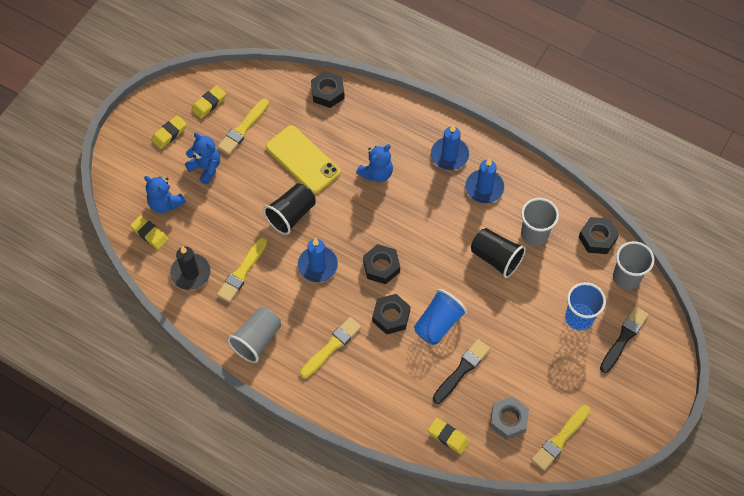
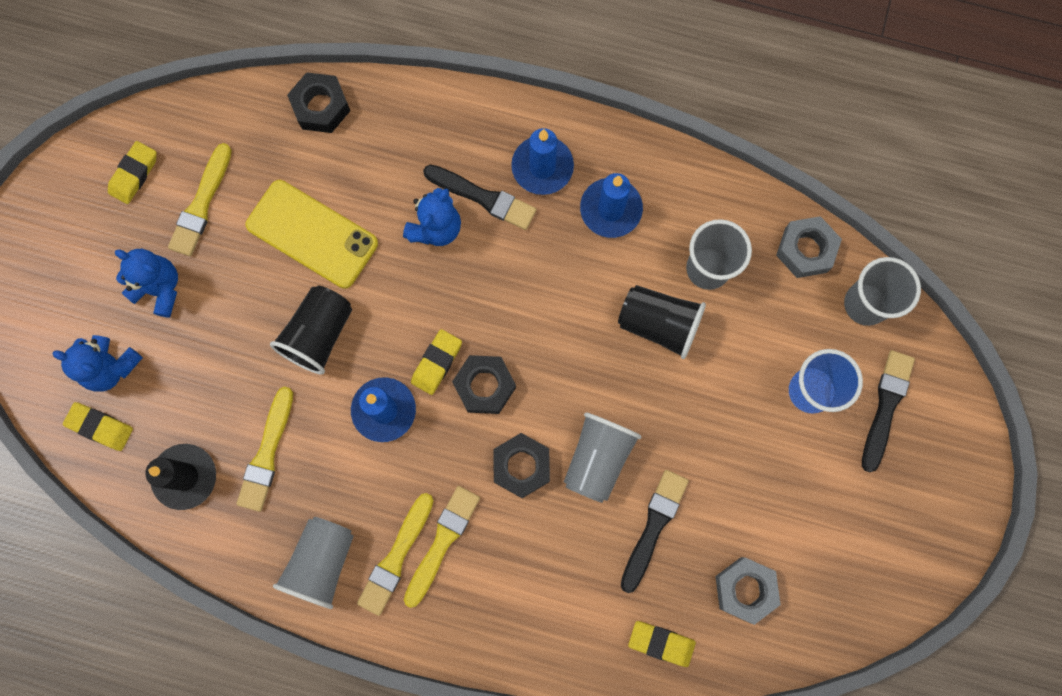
camera: 15 degrees left, 15 degrees up
yellow eraser [151,115,187,149] -> yellow eraser moved to [411,329,462,395]
blue cup [414,289,467,345] -> grey cup [564,412,641,503]
yellow brush [532,405,591,471] -> yellow brush moved to [357,493,434,616]
black nut [579,217,619,254] -> grey nut [776,216,842,278]
none -> black brush [423,165,537,230]

